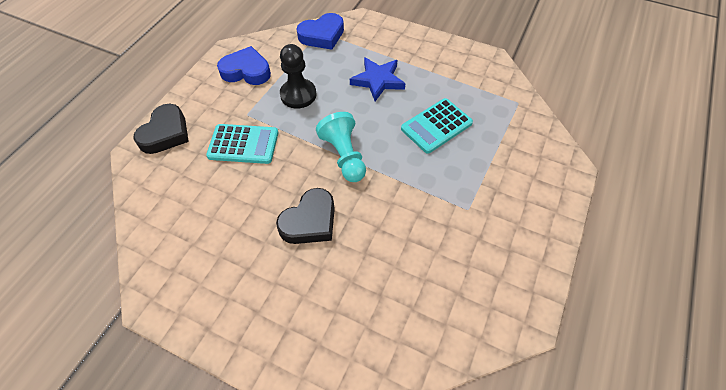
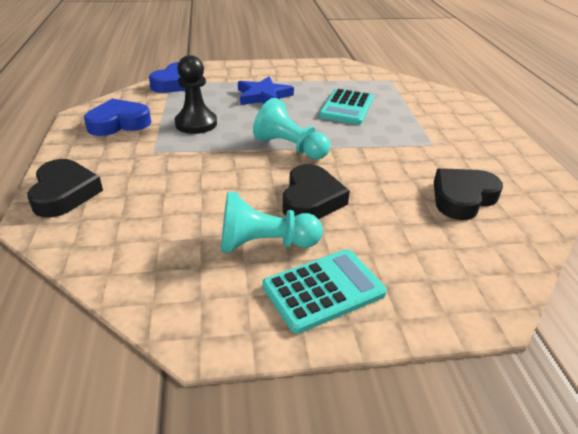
camera: 35 degrees left, 20 degrees down
turquoise calculator [206,124,278,164] -> turquoise calculator moved to [263,249,387,334]
none -> turquoise pawn [221,192,323,253]
none -> black heart [434,168,503,220]

